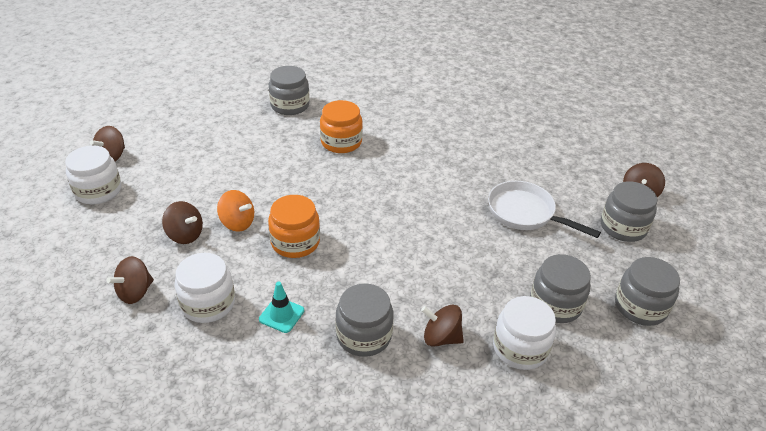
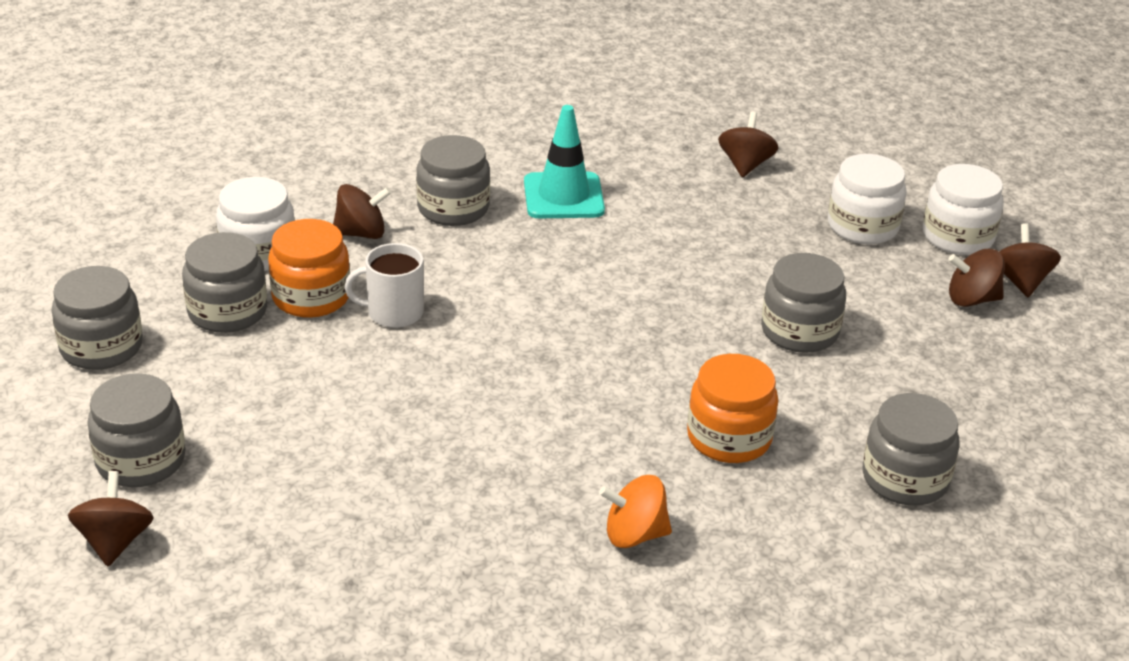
camera: 150 degrees right, 5 degrees down
brown spinning top [162,201,203,244] -> brown spinning top moved to [948,249,1005,307]
white jar [175,253,235,323] -> white jar moved to [828,154,907,245]
orange spinning top [217,190,254,232] -> orange spinning top moved to [599,475,672,548]
turquoise traffic cone [259,282,304,333] -> turquoise traffic cone [524,105,605,218], size x1.65
orange jar [268,195,320,258] -> orange jar moved to [268,219,350,318]
white pan [488,181,601,238] -> none
none -> white mug [345,243,424,328]
none -> grey jar [761,253,846,353]

